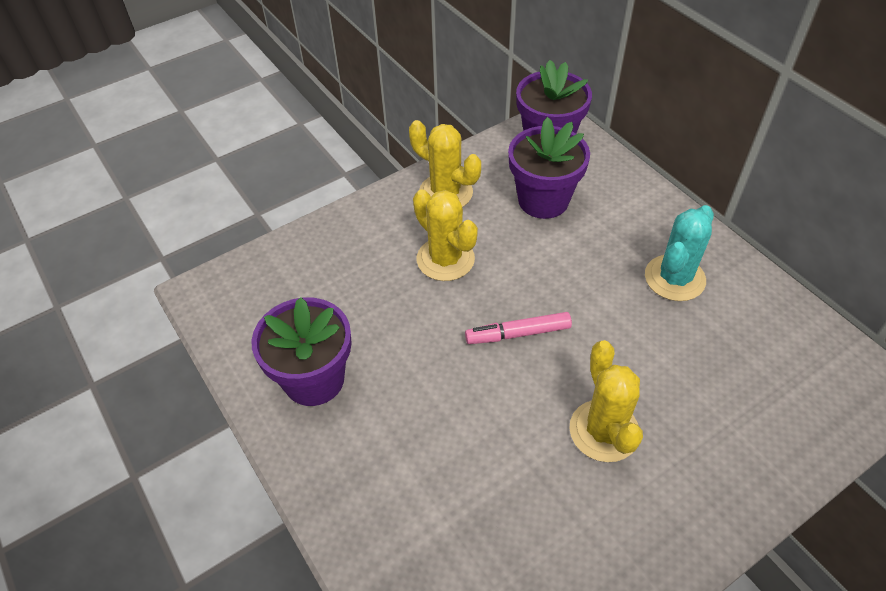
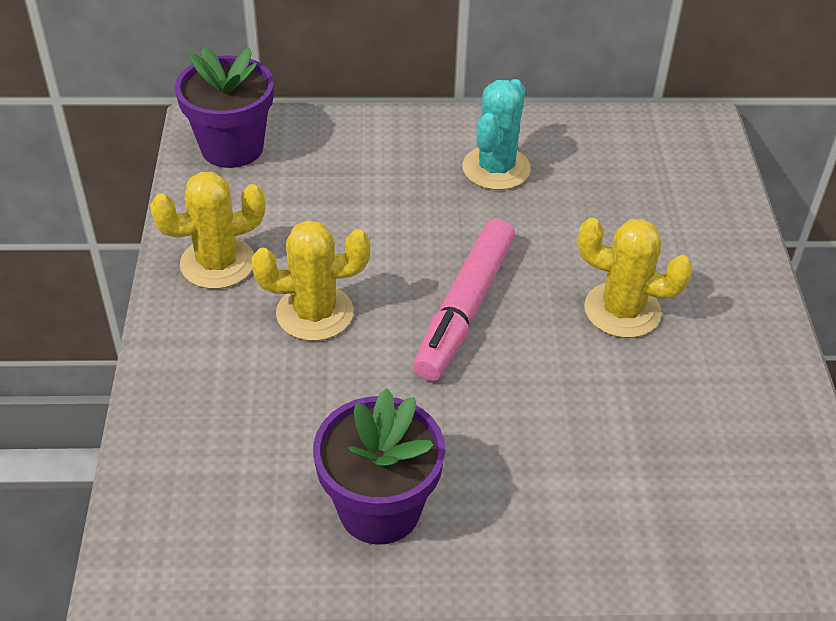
camera: 60 degrees left, 5 degrees down
pink marker [465,312,572,344] -> pink marker [413,219,515,381], size x1.64
purple flower pot [508,117,590,219] -> none
turquoise cactus [645,205,714,301] -> turquoise cactus turned 45 degrees clockwise [462,79,531,190]

